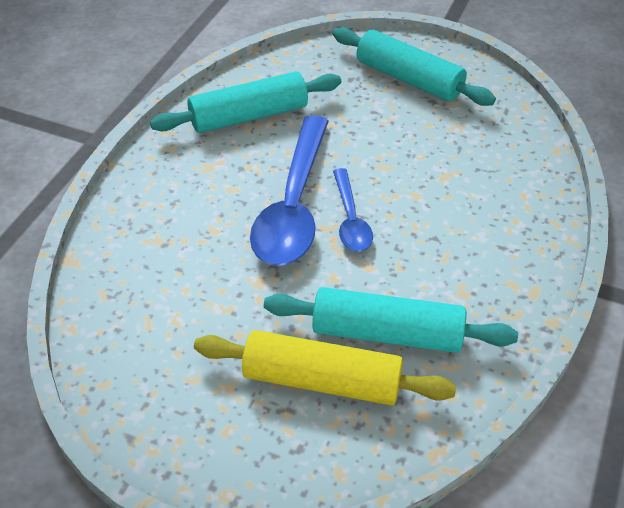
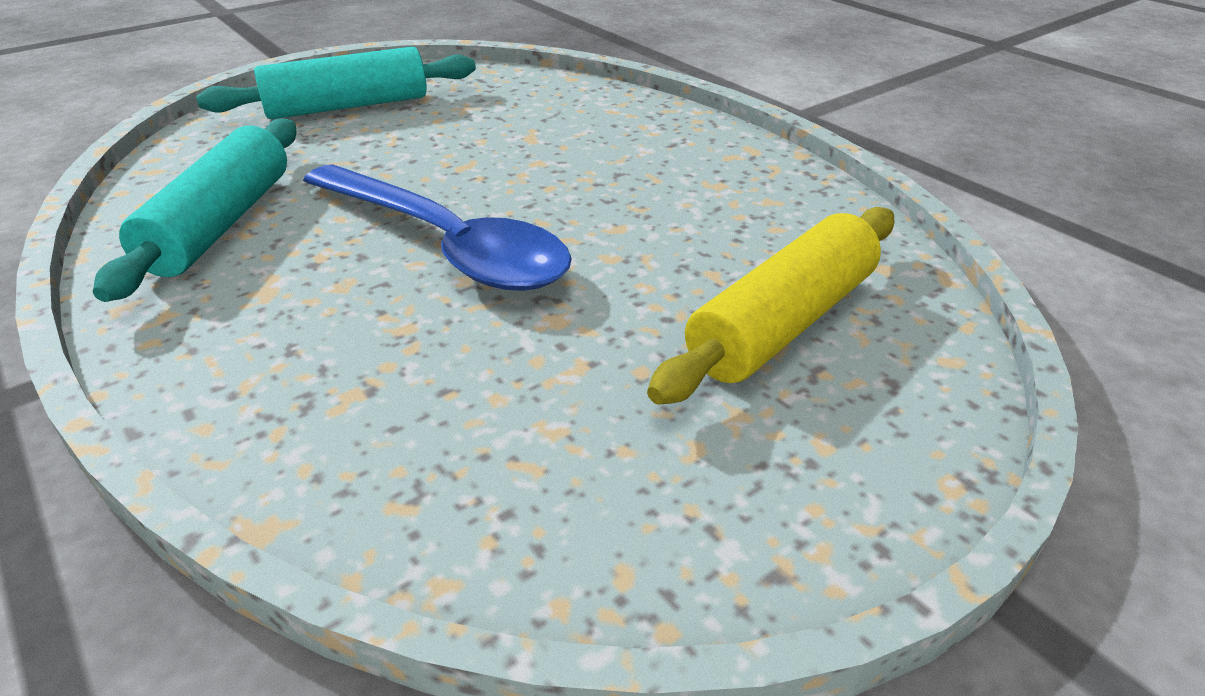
camera: 60 degrees left, 10 degrees down
turquoise rolling pin [264,287,518,353] -> none
blue spoon [333,168,373,252] -> none

